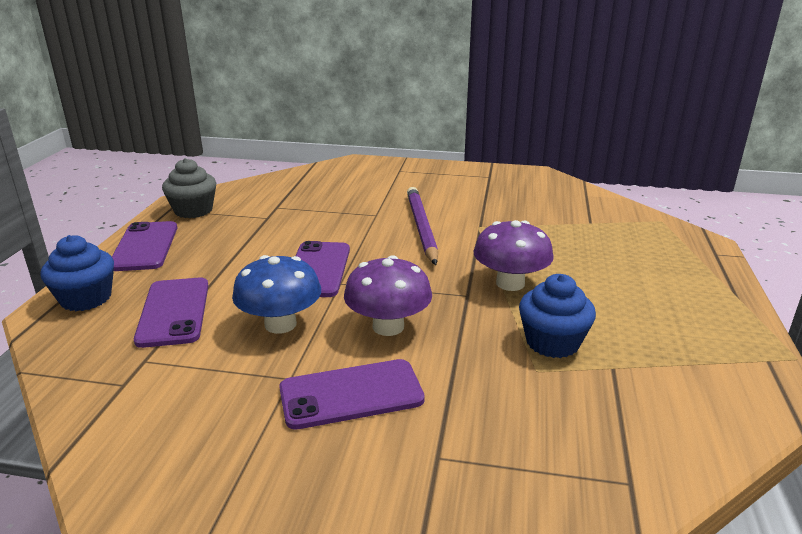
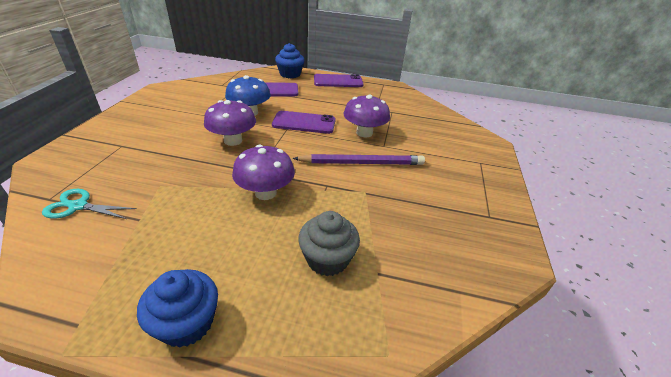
camera: 90 degrees right, 10 degrees up
grey cupcake [162,158,216,218] -> grey cupcake moved to [298,211,360,276]
purple phone [279,359,425,430] -> none
blue cupcake [519,274,596,358] -> blue cupcake moved to [137,269,218,348]
none -> turquoise scissors [42,189,137,219]
none -> purple mushroom [344,94,390,137]

